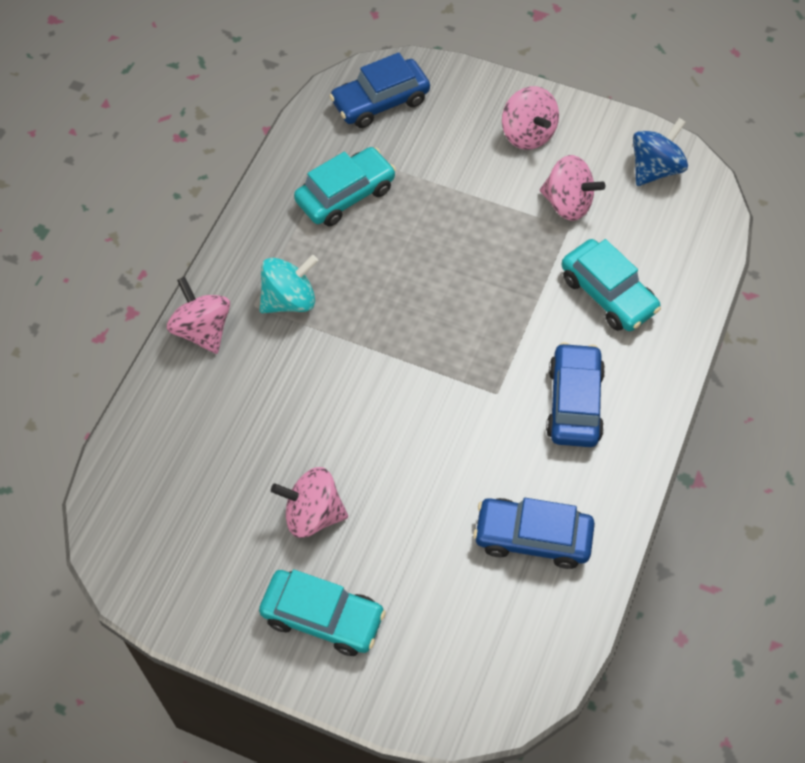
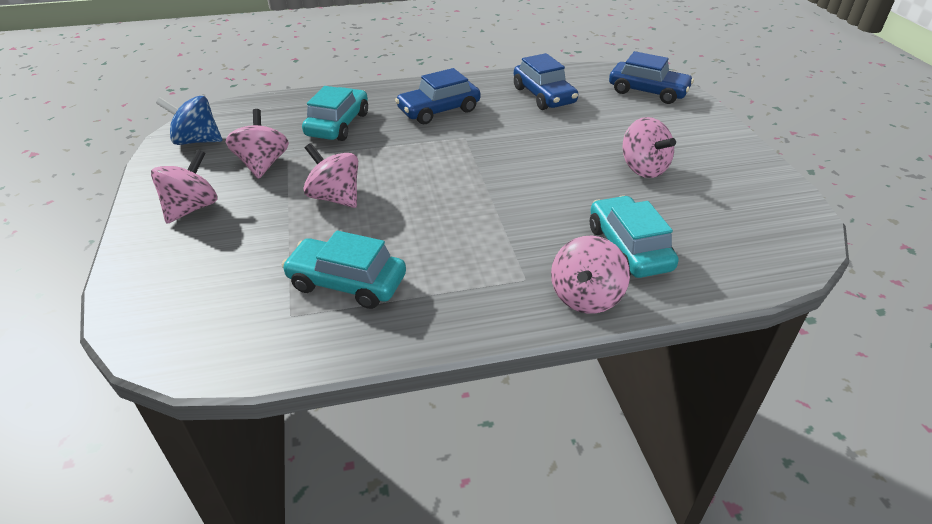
camera: 125 degrees left, 20 degrees down
turquoise car [259,569,386,656] -> turquoise car moved to [590,195,679,278]
turquoise spinning top [260,255,318,313] -> none
blue car [330,53,430,128] -> blue car moved to [609,51,694,104]
none -> pink spinning top [303,143,358,208]

